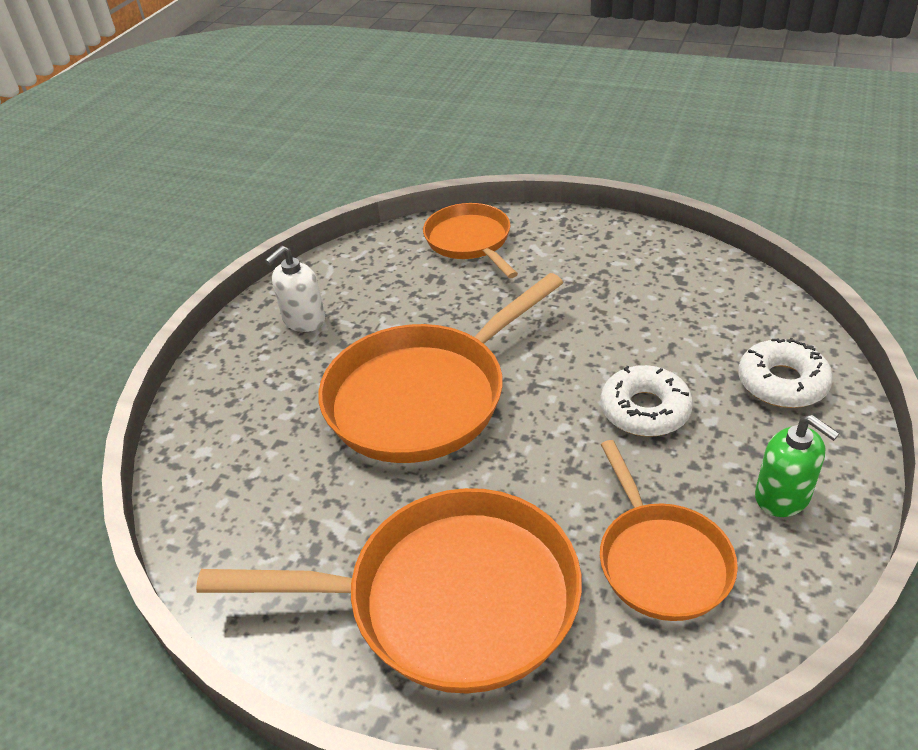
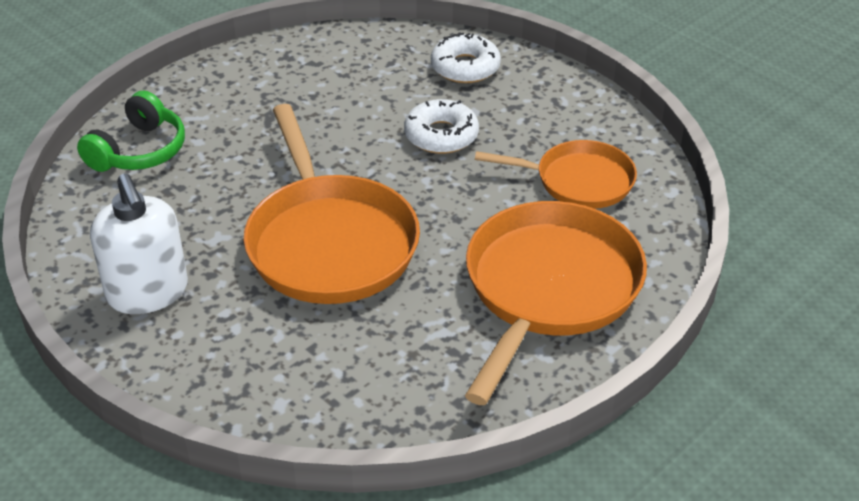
camera: 70 degrees left, 0 degrees up
white soap dispenser [265,246,325,332] -> white soap dispenser [90,173,188,314], size x1.54
orange pan [423,203,518,278] -> green headphones [77,90,185,172]
green soap dispenser [755,415,840,517] -> none

